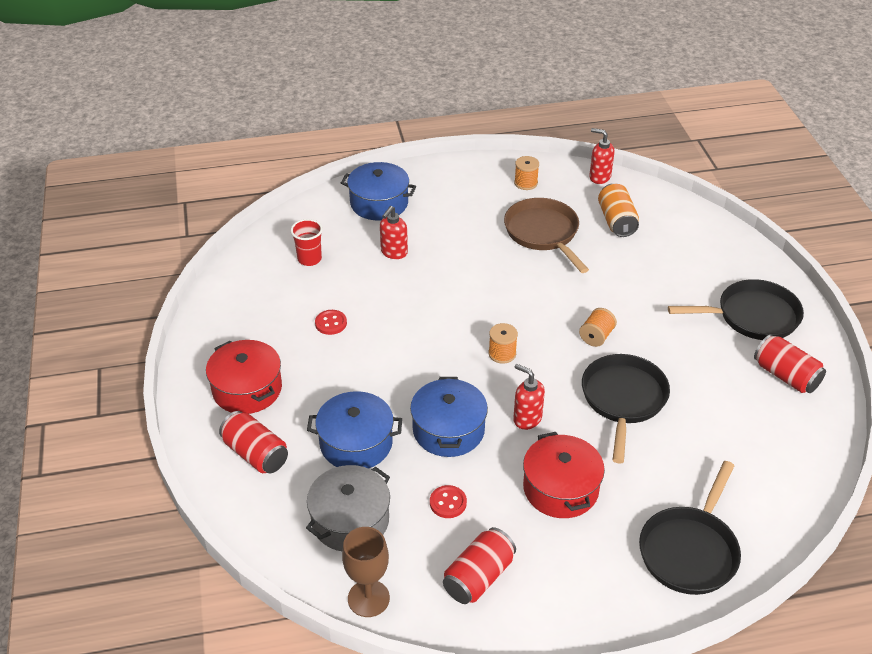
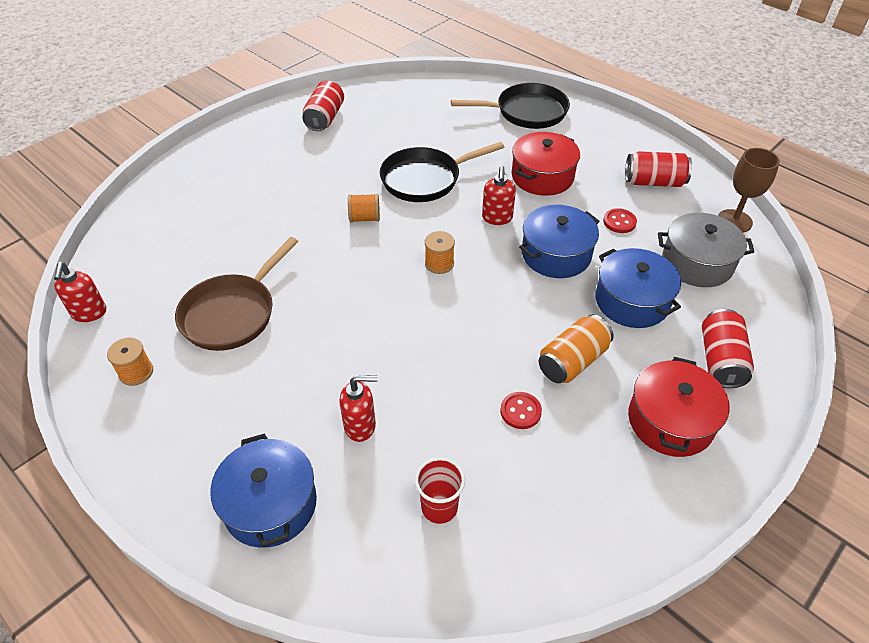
camera: 125 degrees left, 5 degrees up
orange can [598,183,639,237] -> orange can moved to [539,314,613,383]
black pan [668,279,804,340] -> none

